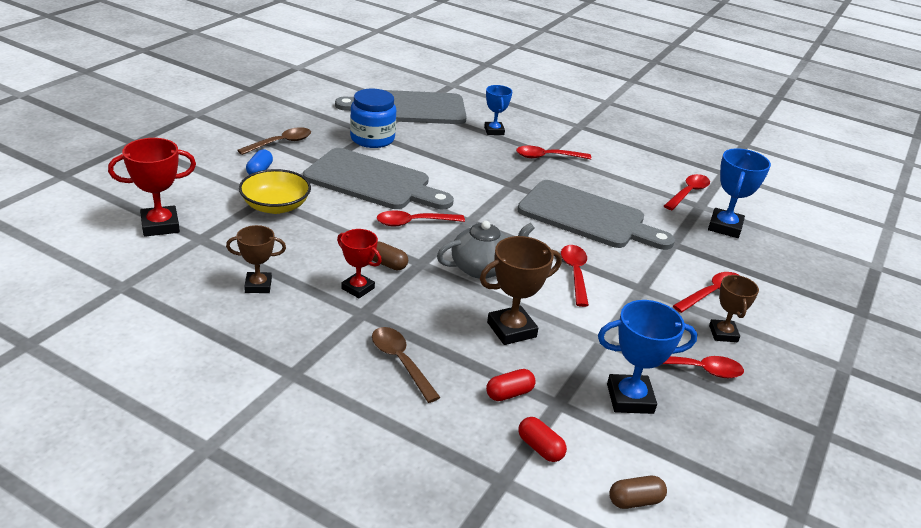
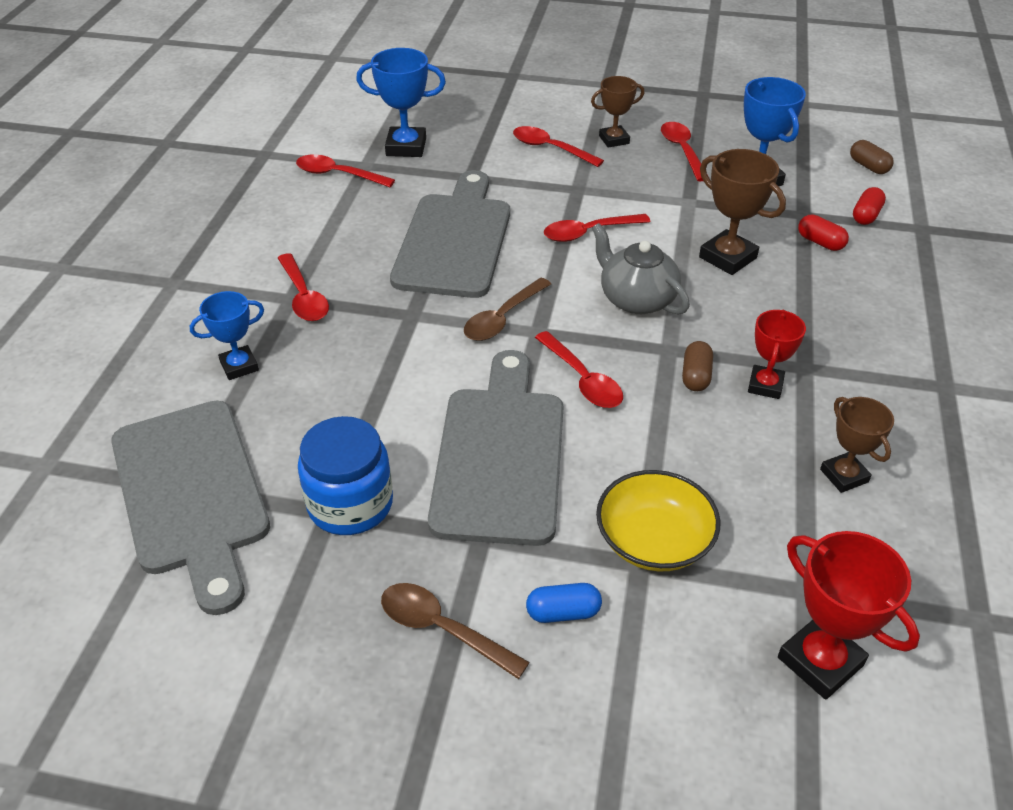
camera: 105 degrees left, 10 degrees up
brown spoon [372,327,441,403] -> brown spoon moved to [464,278,551,341]

